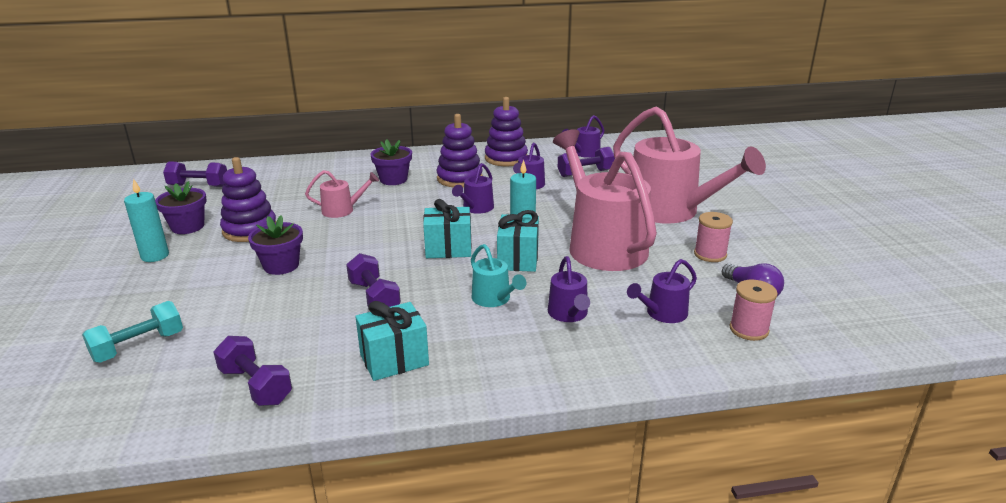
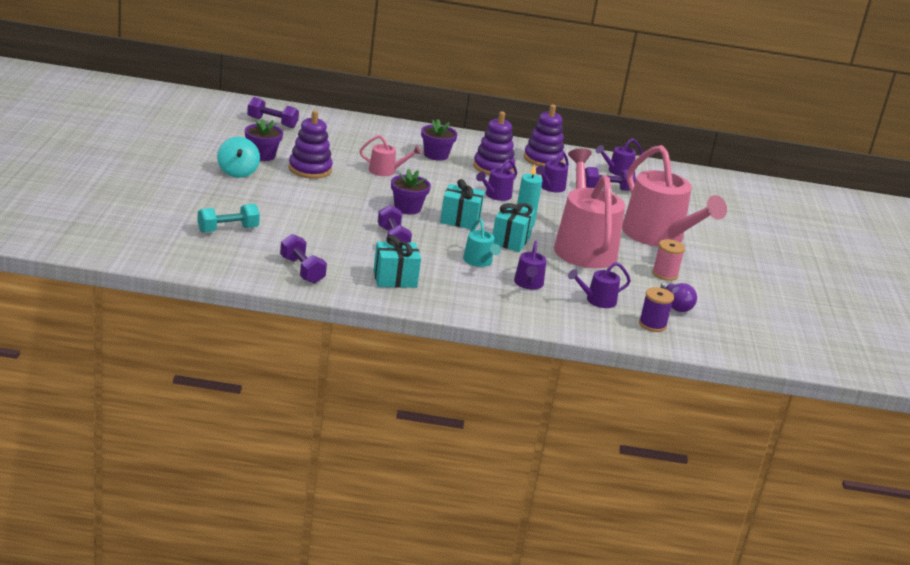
camera: 10 degrees right, 0 degrees up
turquoise candle [124,179,169,262] -> turquoise spinning top [217,137,260,178]
purple flower pot [248,215,303,275] -> purple flower pot moved to [391,169,431,214]
pink spool [730,279,778,341] -> purple spool [639,287,674,332]

